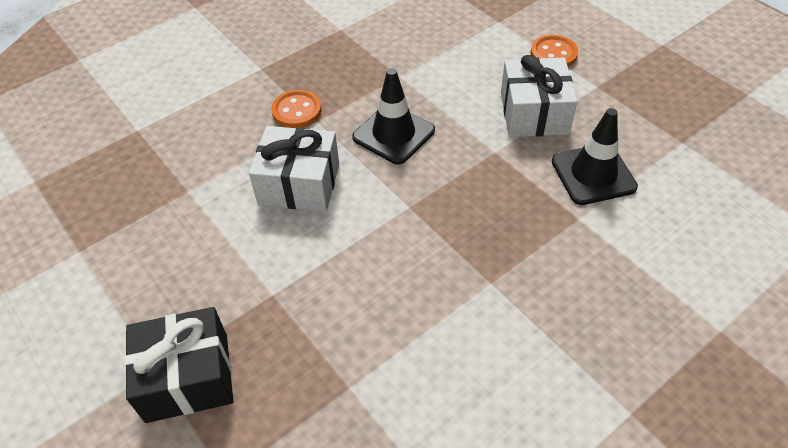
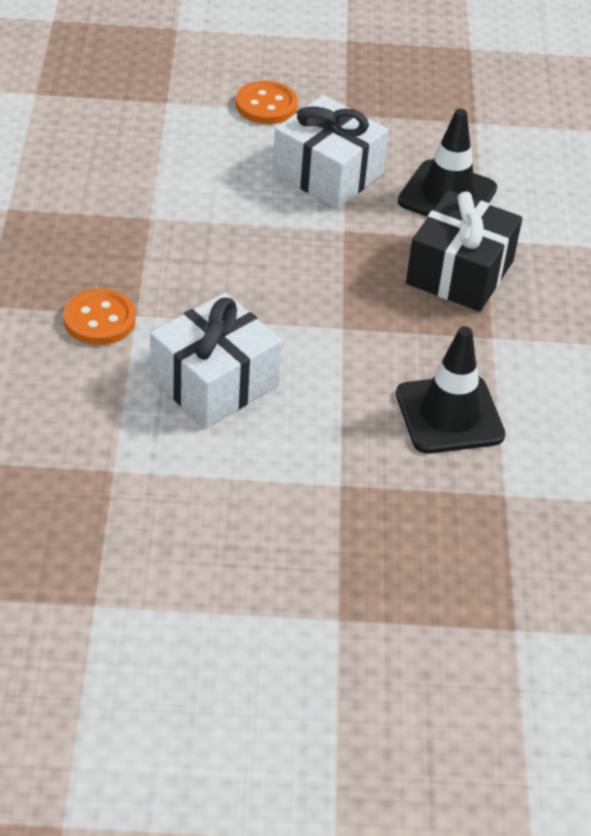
camera: 55 degrees left, 5 degrees down
black gift [125,307,233,423] -> black gift moved to [406,190,522,312]
black traffic cone [352,68,435,164] -> black traffic cone moved to [396,326,505,454]

